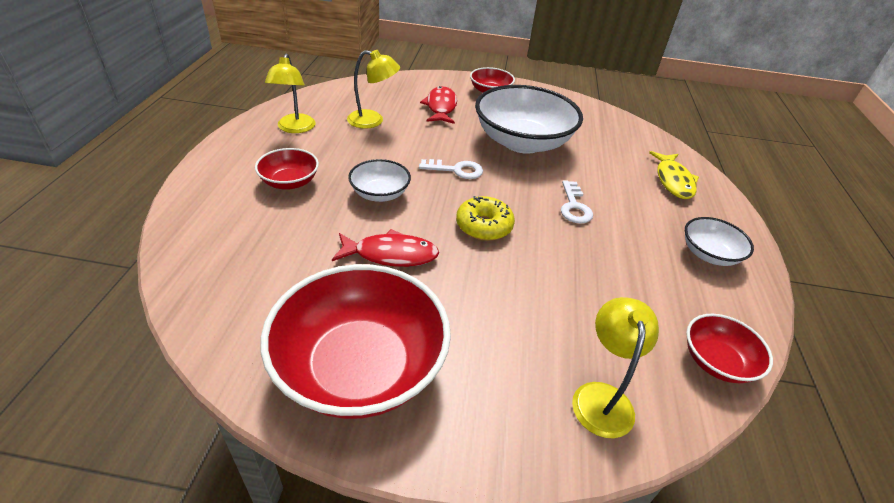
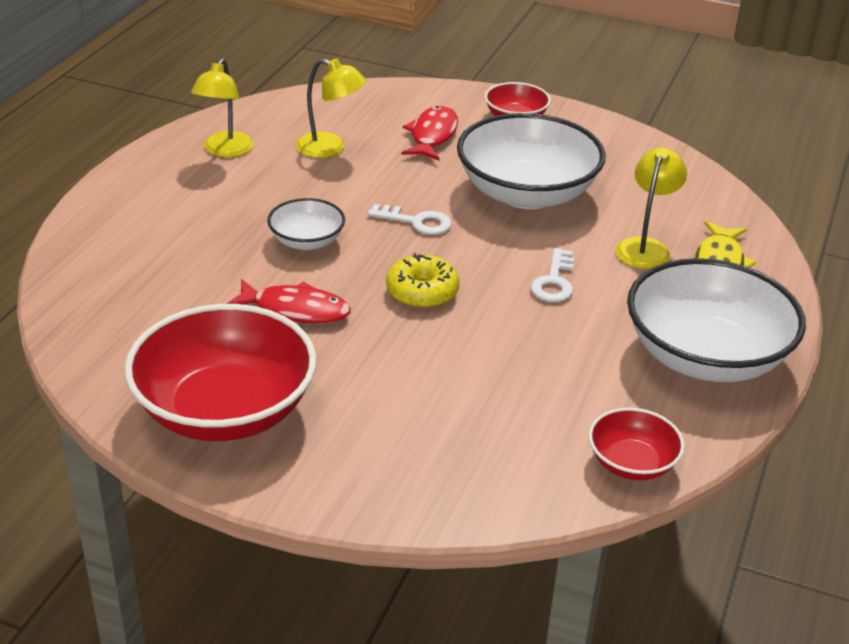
camera: 15 degrees right, 5 degrees down
red bowl [255,148,319,189] -> none
yellow lamp [572,297,659,438] -> yellow lamp moved to [616,147,687,269]
white bowl [685,217,754,266] -> white bowl [627,258,806,382], size x2.02

